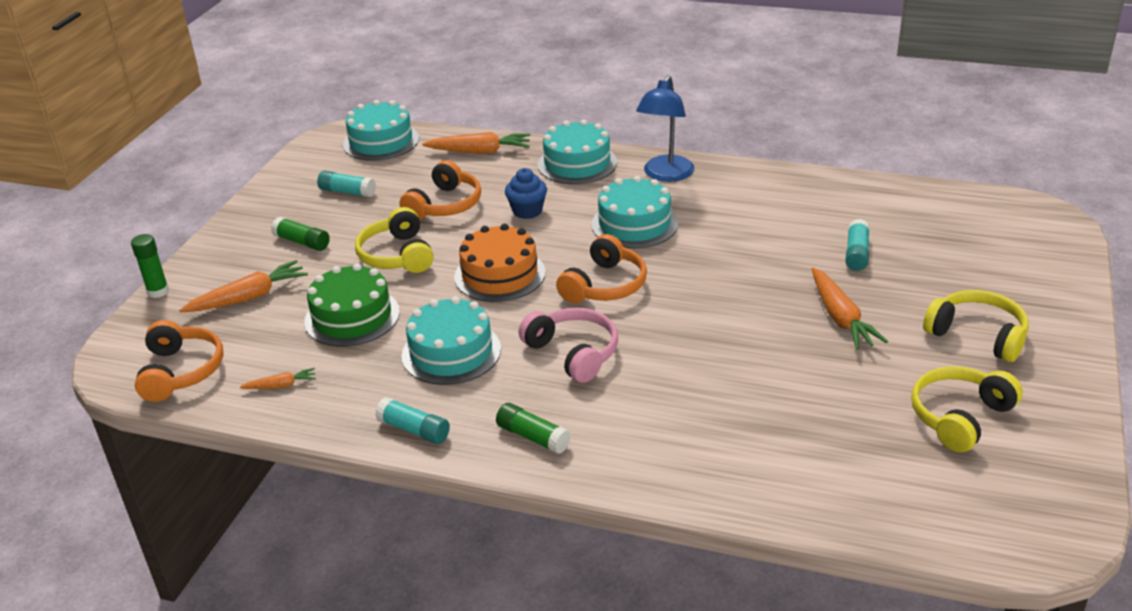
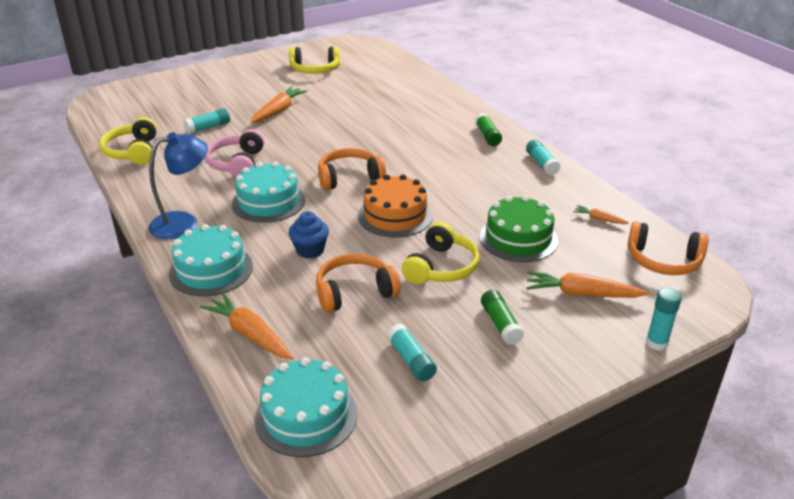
camera: 140 degrees left, 0 degrees up
green glue stick [131,234,169,298] -> turquoise glue stick [646,288,682,351]
orange headphones [135,320,224,402] -> orange headphones turned 105 degrees counterclockwise [627,221,709,275]
turquoise cake [402,296,501,385] -> none
pink headphones [519,308,618,383] -> pink headphones moved to [205,129,265,177]
yellow headphones [923,290,1029,362] -> yellow headphones moved to [99,117,157,165]

